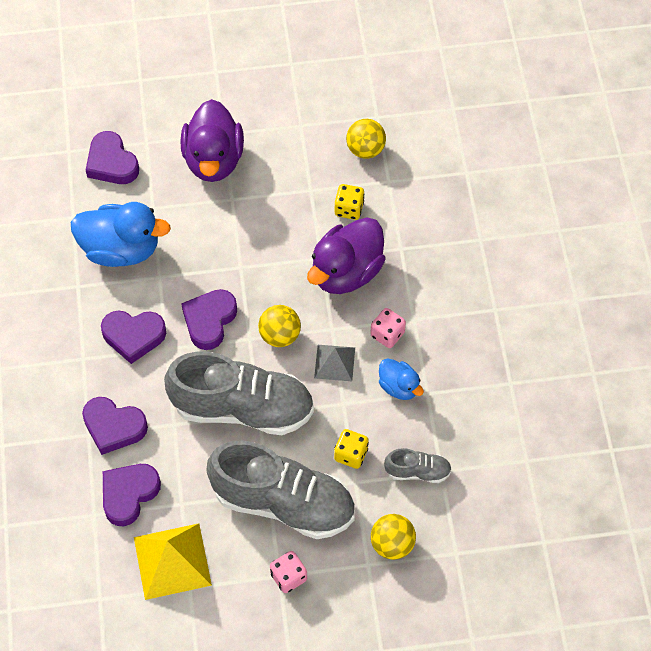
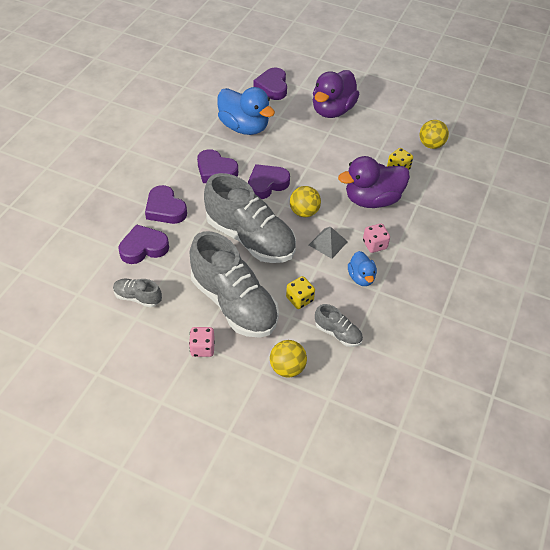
camera: 30 degrees right, 10 degrees down
yellow pyramid [134,523,212,600] -> grey shoe [113,279,162,307]

